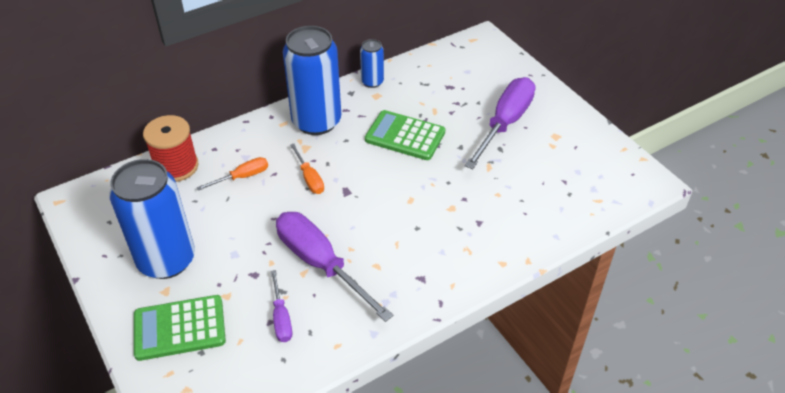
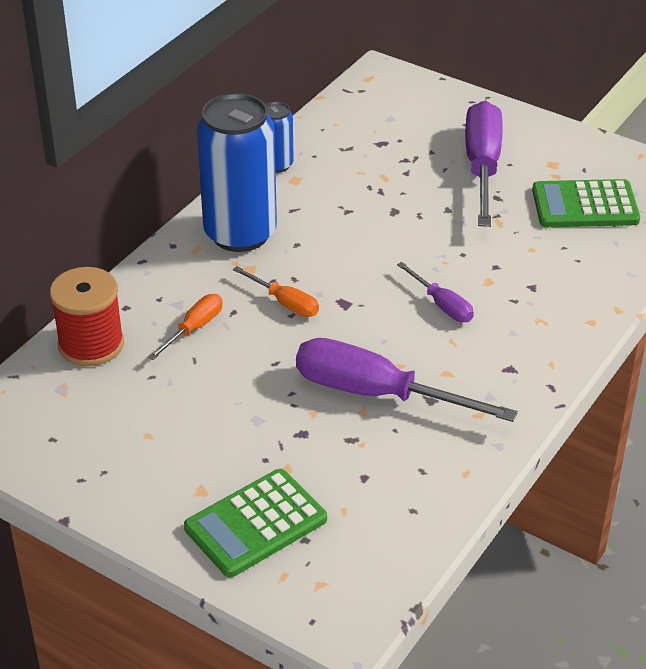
camera: 25 degrees left, 5 degrees down
blue can [109,159,195,279] -> none
purple screwdriver [271,270,292,342] -> purple screwdriver moved to [397,262,474,322]
green calculator [365,110,445,160] -> green calculator moved to [532,179,640,227]

